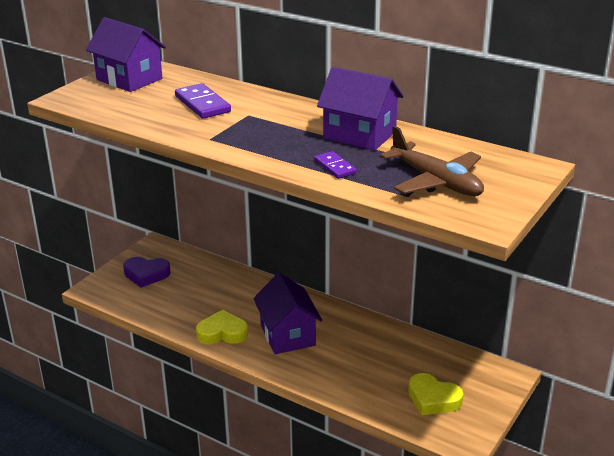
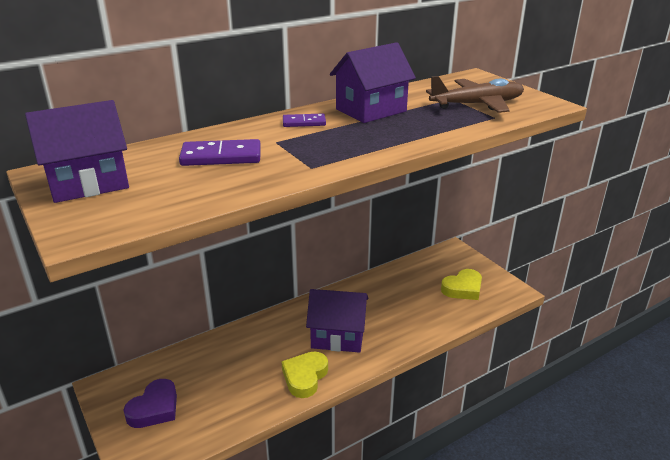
camera: 65 degrees left, 0 degrees up
purple domino [314,151,357,179] -> purple domino moved to [283,113,326,127]

